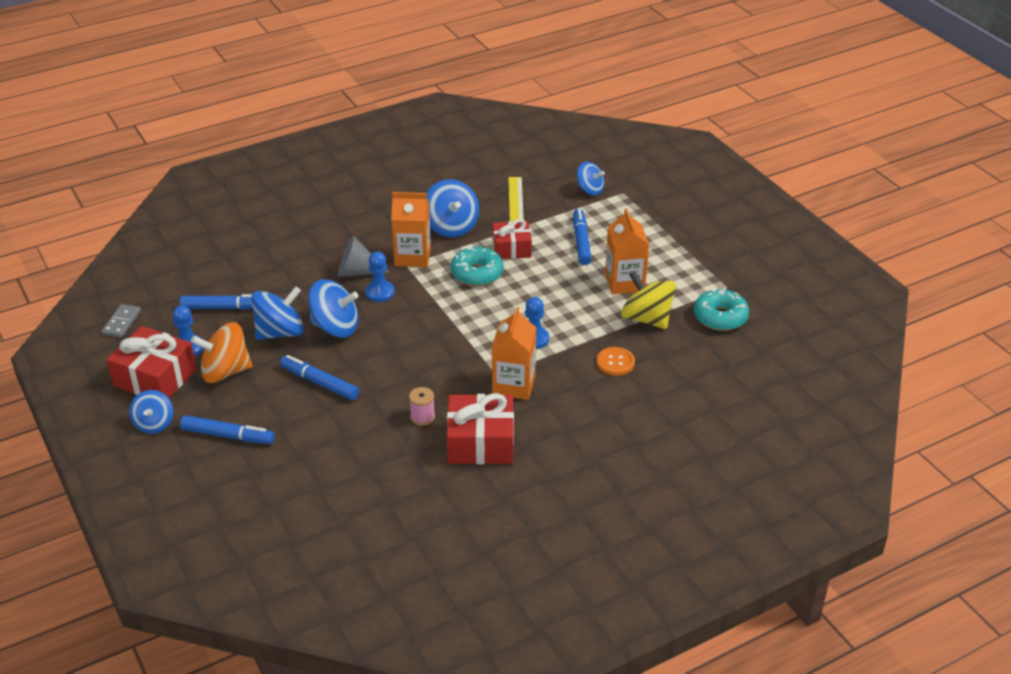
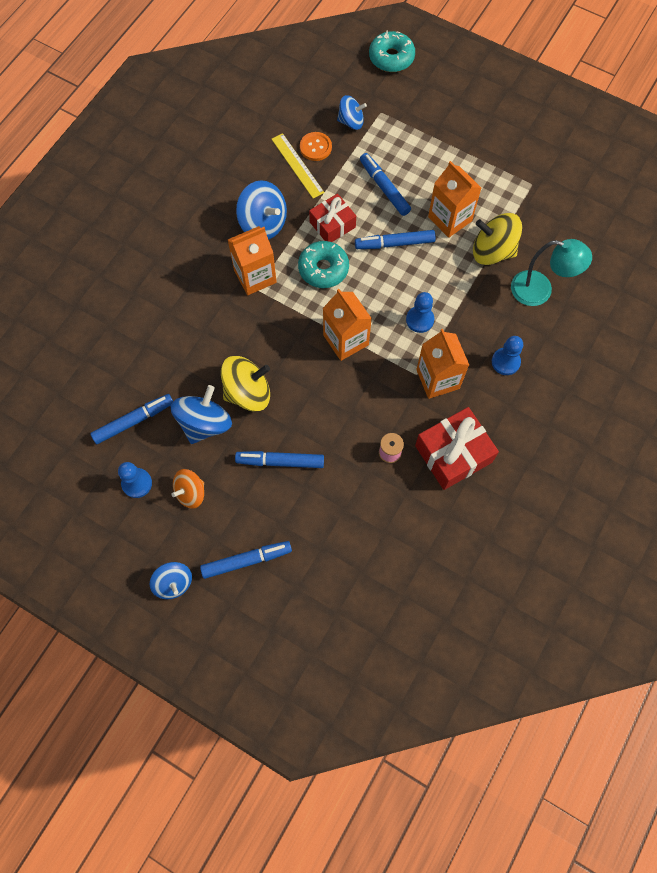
camera: 30 degrees left, 30 degrees up
grey domino [102,304,141,338] -> none
red gift [107,326,197,398] -> none
orange spinning top [191,322,252,383] -> orange spinning top [171,469,204,509], size x0.64
blue spinning top [308,279,358,338] -> yellow spinning top [221,356,270,411]
grey cone [338,236,390,277] -> none
blue pawn [365,252,394,302] -> blue pawn moved to [492,336,523,375]
orange button [596,347,635,376] -> orange button moved to [300,132,332,161]
turquoise donut [694,288,749,331] -> turquoise donut moved to [369,31,415,72]
none -> orange carton [323,289,372,361]
none -> blue marker [355,230,436,249]
none -> turquoise lamp [511,239,592,306]

